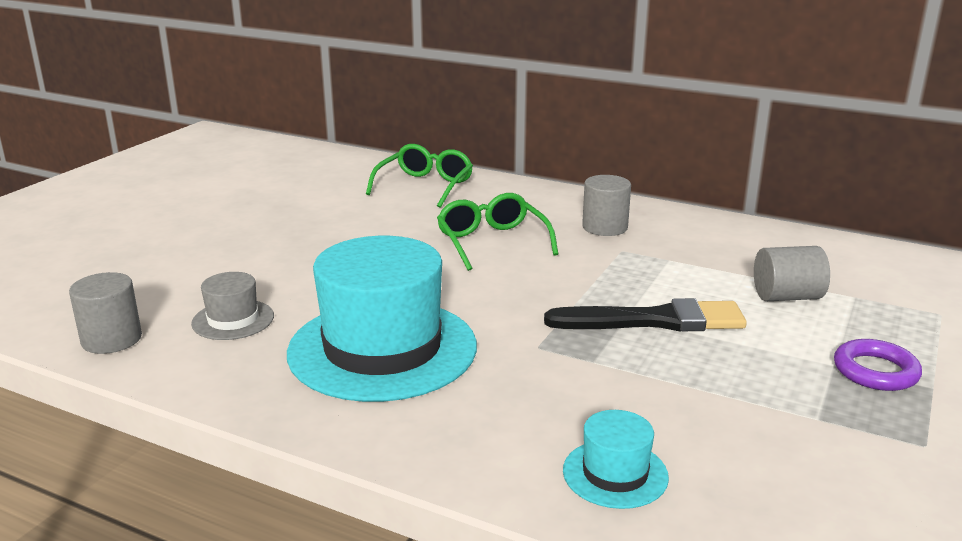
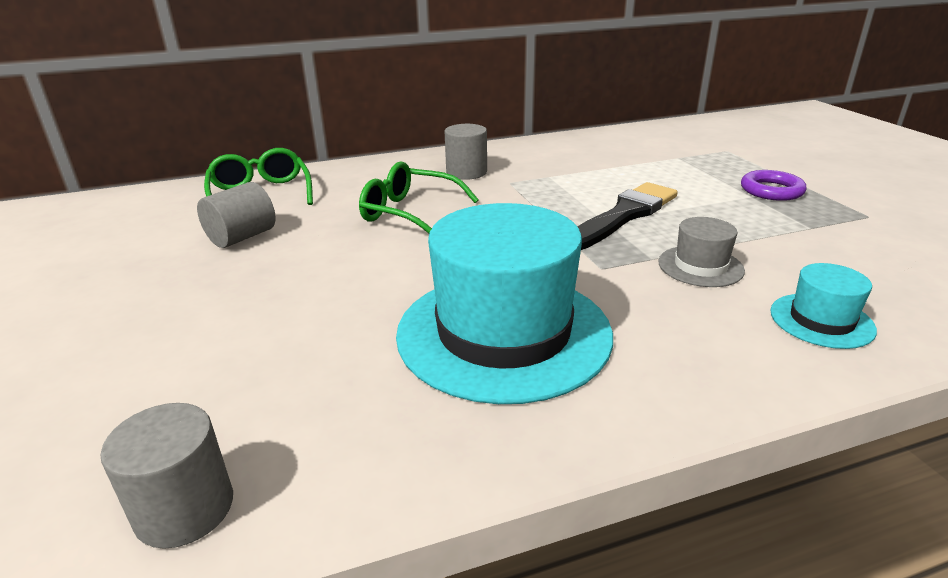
camera: 45 degrees left, 5 degrees up
grey hat [191,272,274,340] -> grey hat moved to [658,217,745,287]
grey cylinder [754,246,830,301] -> grey cylinder moved to [197,182,276,248]

